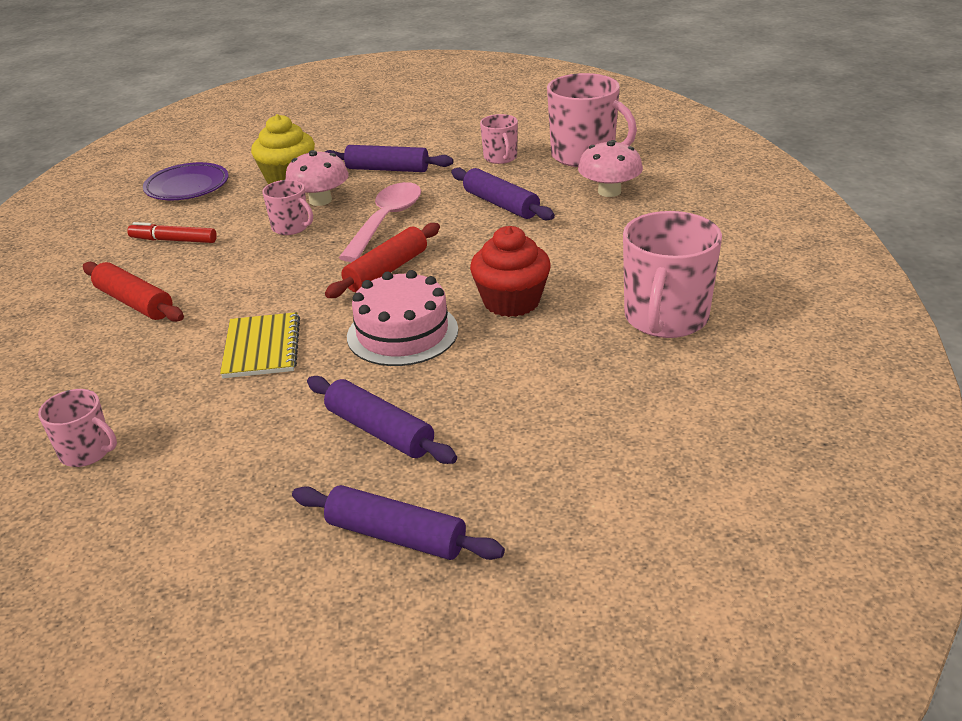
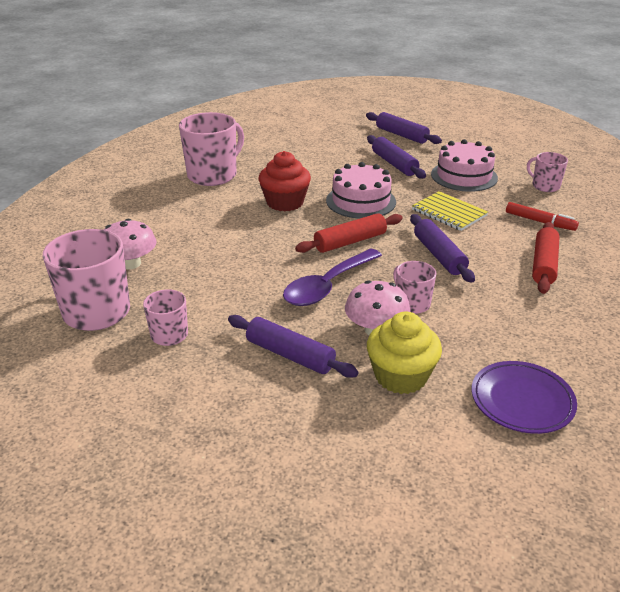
camera: 160 degrees left, 0 degrees up
red rolling pin [83,262,184,322] -> red rolling pin turned 45 degrees clockwise [532,222,560,294]
red marker [127,222,217,243] -> red marker moved to [506,202,579,231]
yellow notebook [220,312,300,378] -> yellow notebook turned 60 degrees counterclockwise [412,191,488,231]
pink spoon [339,182,421,262] -> purple spoon [283,248,382,306]
purple rolling pin [451,168,555,220] -> purple rolling pin moved to [410,214,475,283]
none -> pink cake [431,139,498,192]

